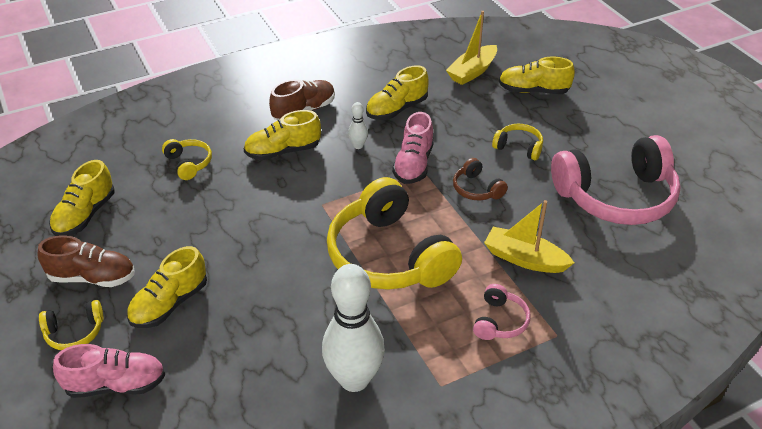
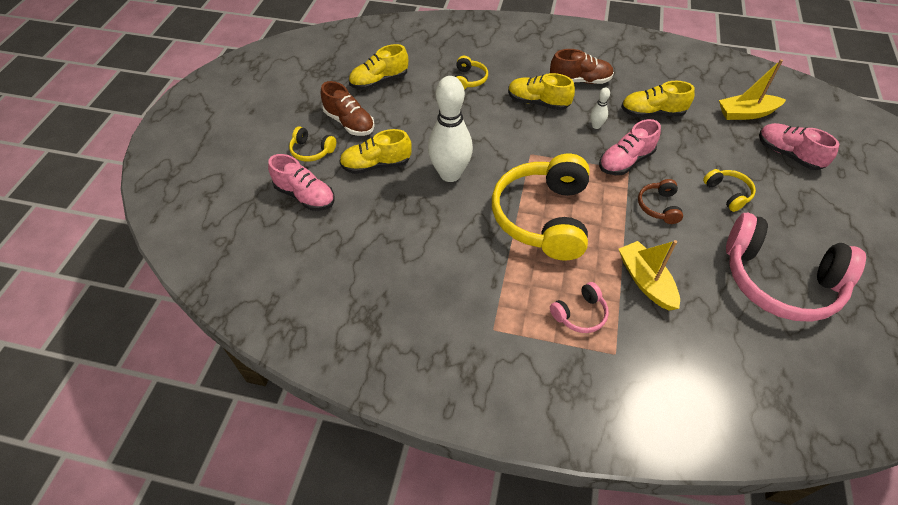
camera: 40 degrees right, 10 degrees up
white bowling pin [322,264,385,392] -> white bowling pin moved to [428,76,473,182]
yellow shoe [499,57,575,94] -> pink shoe [759,123,840,170]

